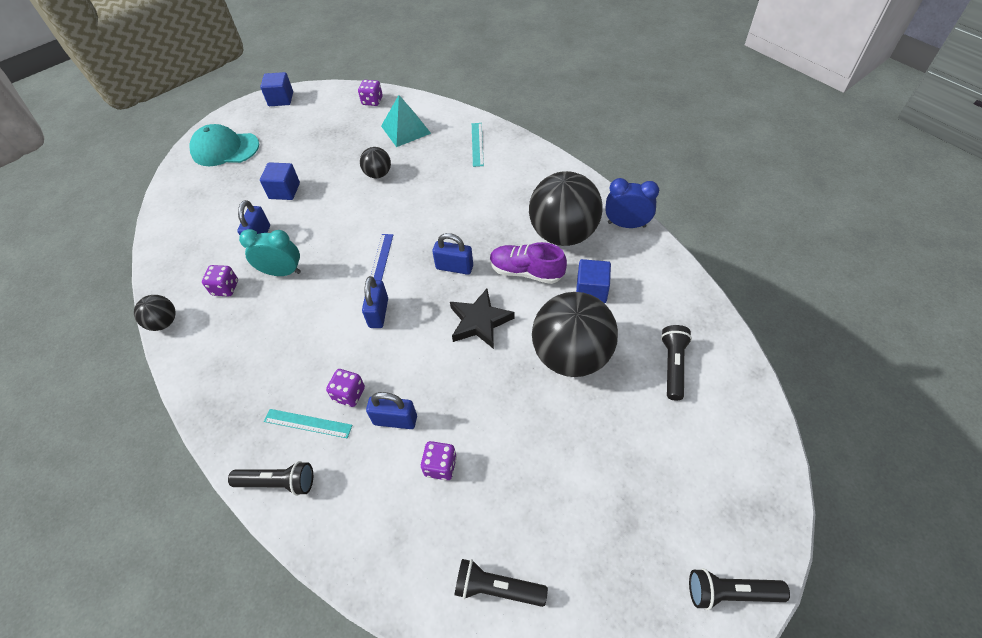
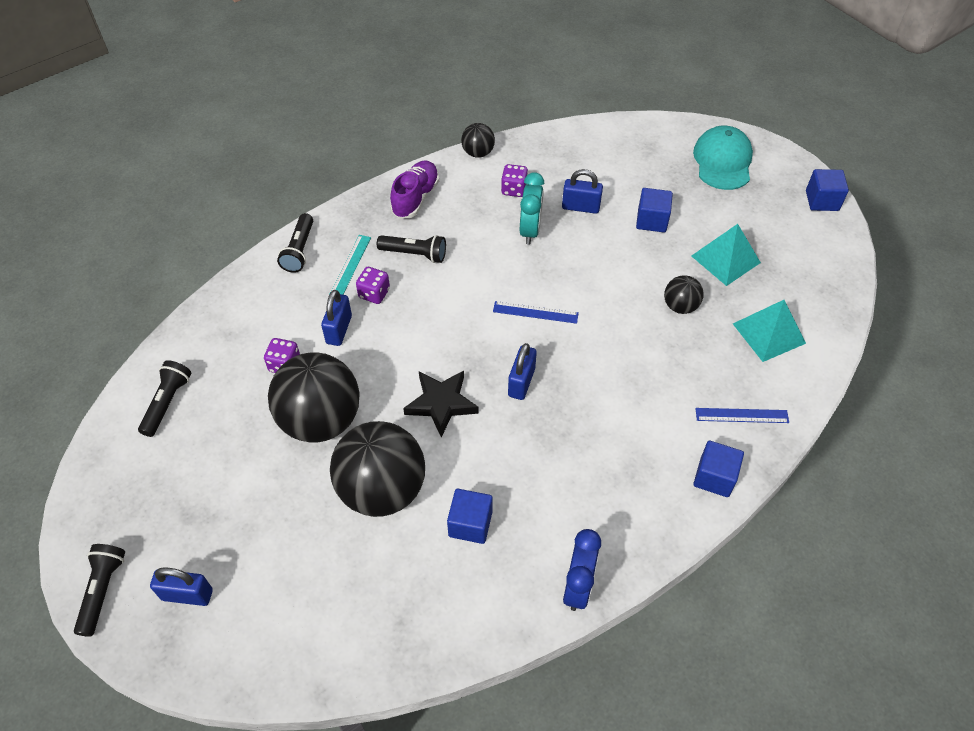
camera: 90 degrees right, 0 degrees up
purple dice [358,80,383,106] -> none
blue padlock [362,276,388,328] -> blue padlock moved to [150,567,213,606]
turquoise ruler [472,123,484,167] -> blue ruler [695,408,789,423]
purple shoe [490,242,567,284] -> purple shoe moved to [390,160,439,219]
black ball [529,171,603,246] -> black ball moved to [268,352,360,443]
black flashlight [661,325,692,401] -> black flashlight moved to [377,235,446,263]
none -> turquoise pyramid [691,224,761,286]
none -> blue cube [693,441,744,497]

